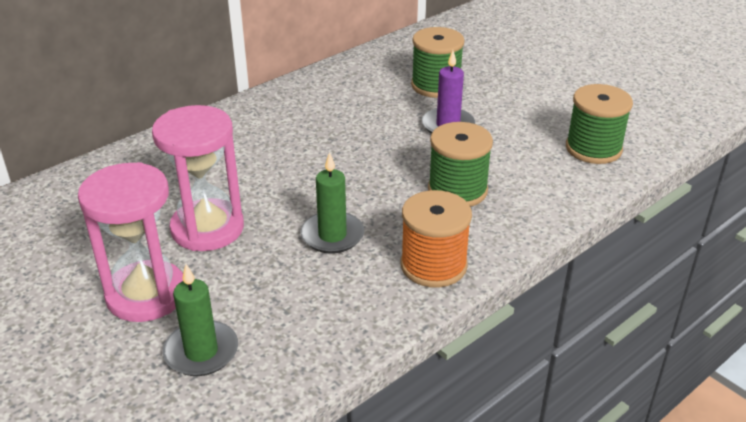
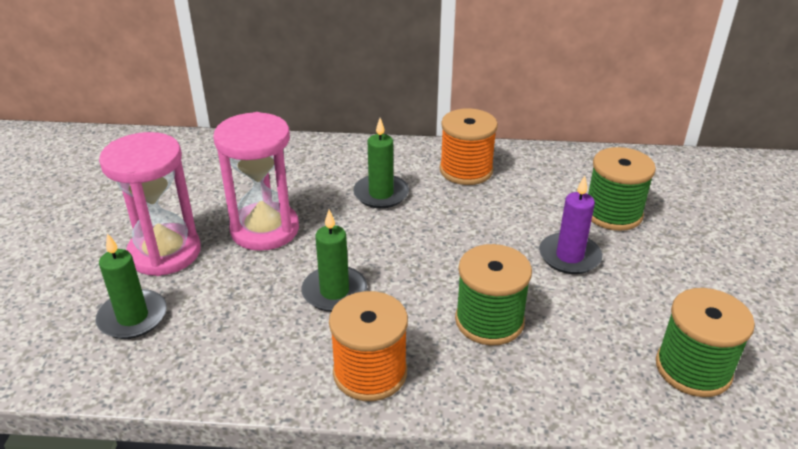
camera: 45 degrees right, 0 degrees up
none -> green candle [353,118,409,208]
none -> orange spool [440,108,498,185]

